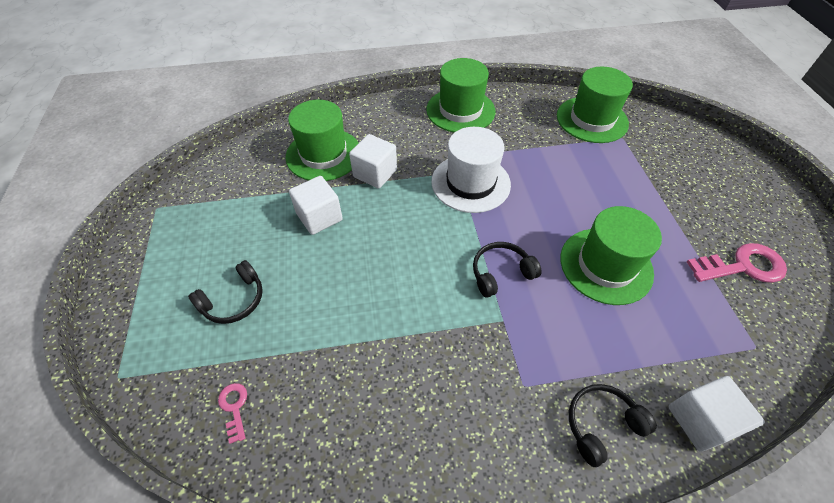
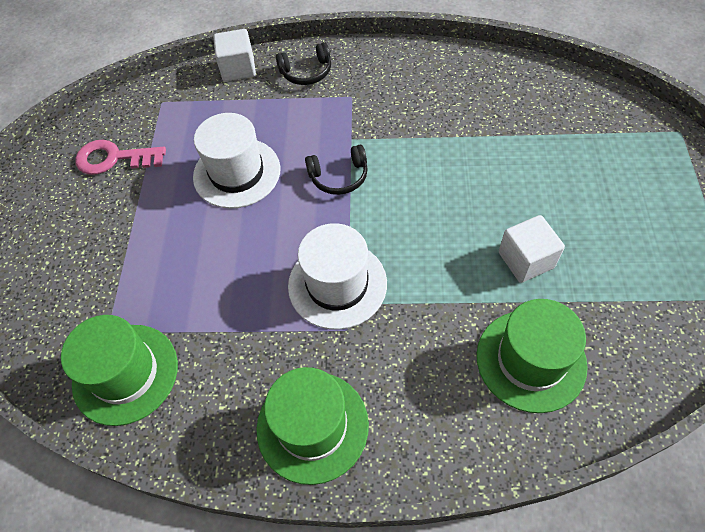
camera: 165 degrees left, 5 degrees up
black headphones [188,260,263,324] -> none
pink key [218,383,247,444] -> none
white cube [349,134,397,189] -> none
green hat [560,206,662,305] -> white hat [193,113,281,209]

